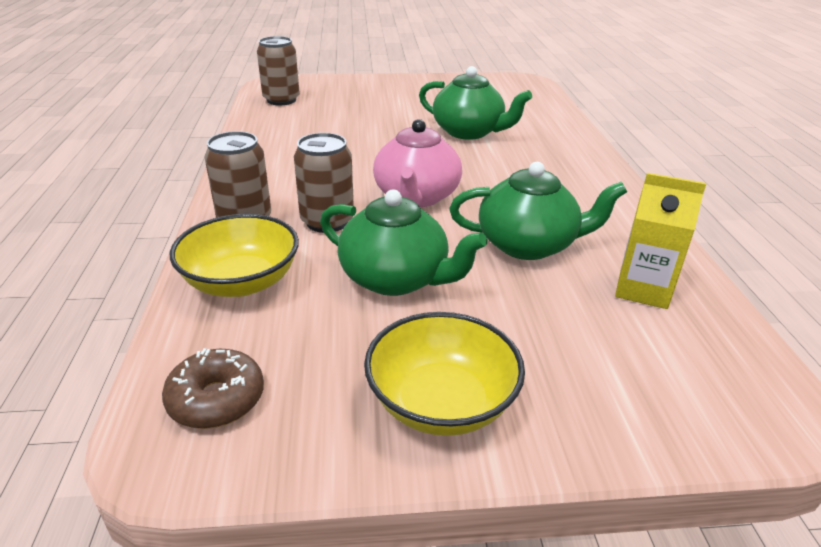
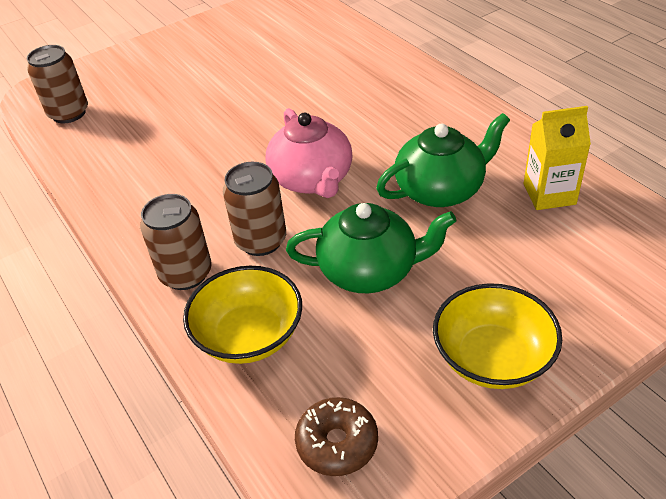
camera: 25 degrees left, 10 degrees up
green teapot [419,66,532,140] -> none

